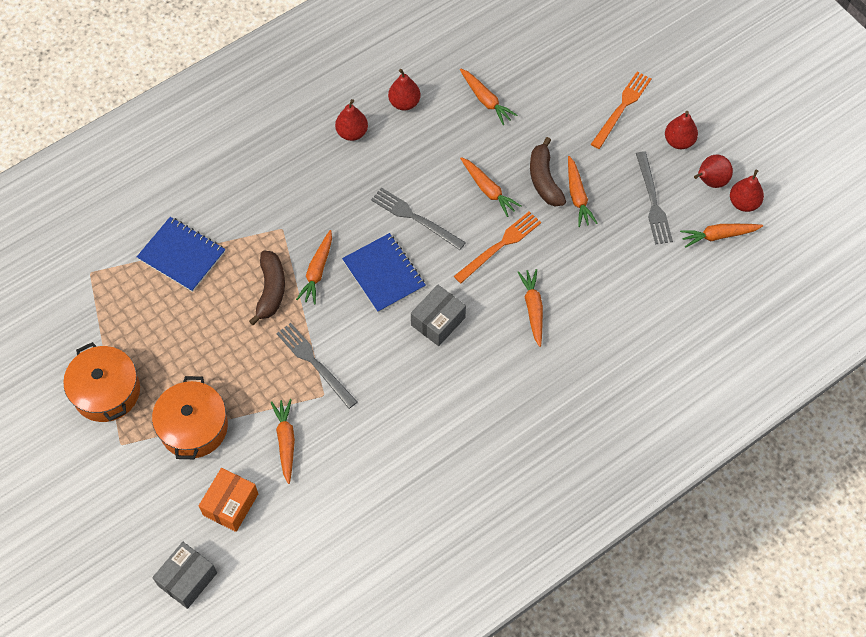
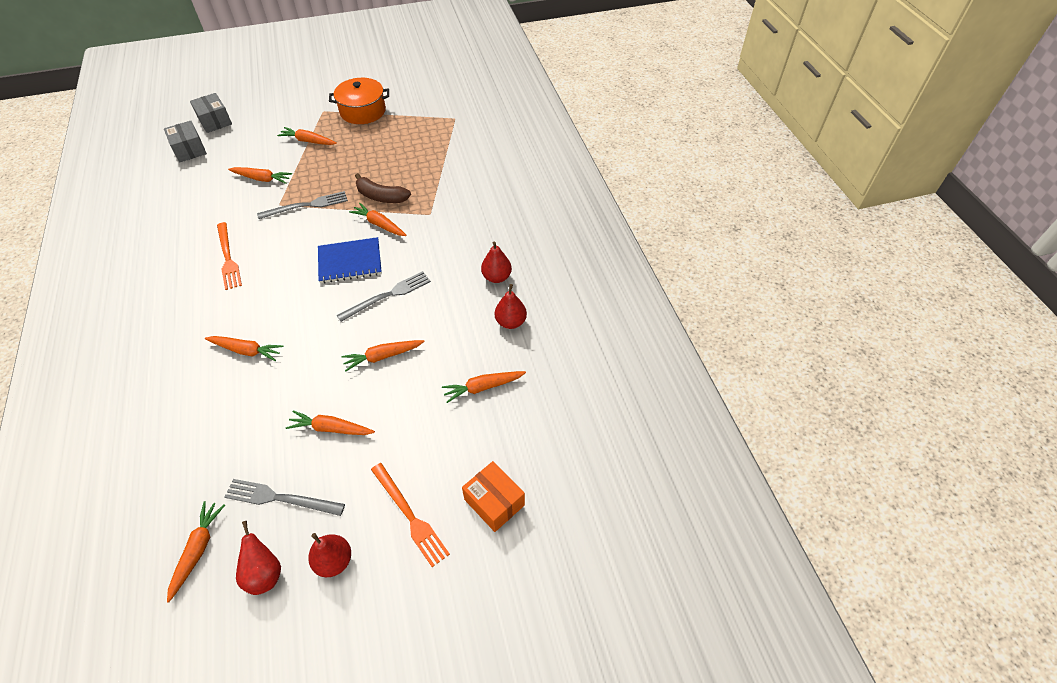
camera: 110 degrees right, 10 degrees down
blue notebook [137,217,226,292] -> none
orange pot [152,376,228,459] -> orange carrot [277,127,337,145]
orange box [199,468,258,532] -> orange box moved to [462,461,525,532]
grey box [411,285,466,346] -> grey box moved to [164,121,207,162]
orange fork [454,211,541,283] -> orange fork moved to [217,222,242,290]
brown banana [530,137,566,206] -> none
red pear [730,170,764,212] -> none

